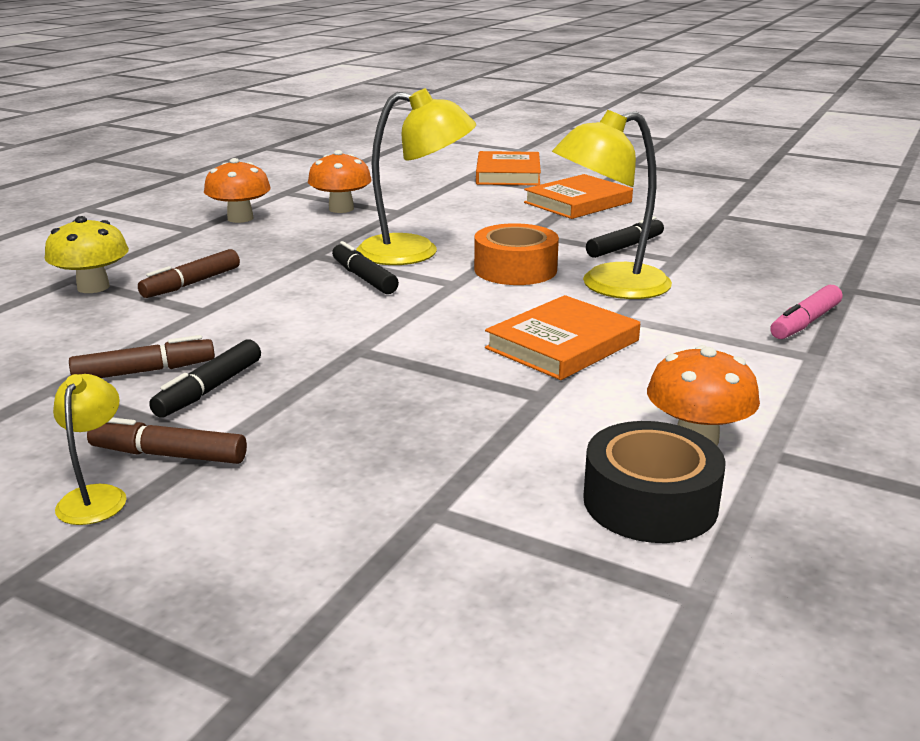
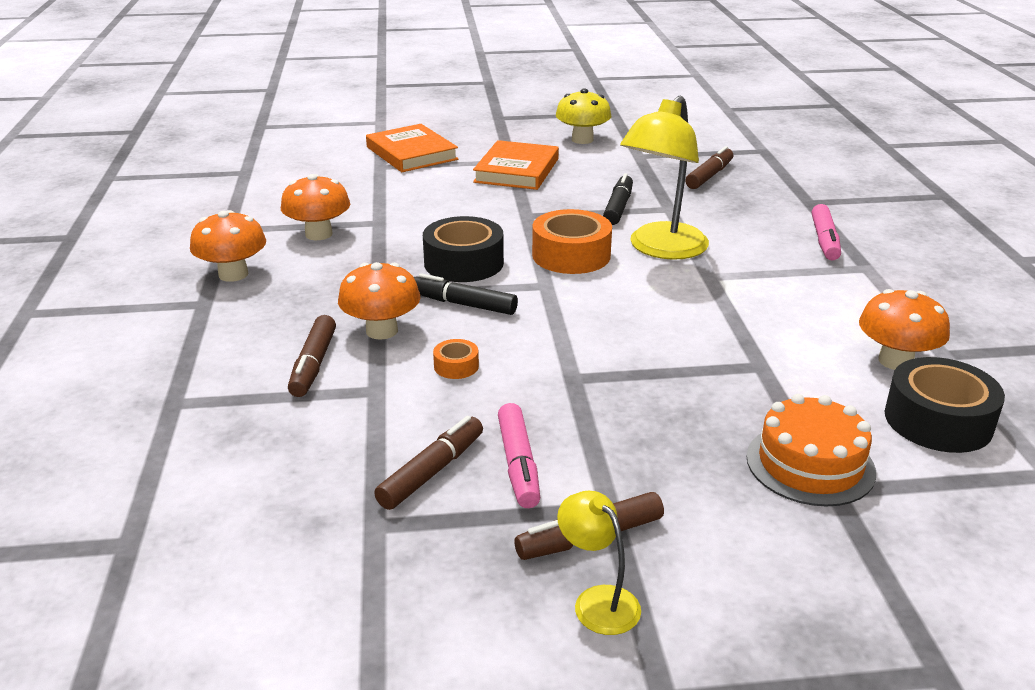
camera: 35 degrees left, 5 degrees up
yellow mushroom [45,216,129,293] -> yellow mushroom moved to [556,88,611,144]
black marker [149,340,261,418] -> pink marker [498,403,540,508]
yellow lamp [356,88,476,265] -> black tape [423,216,504,282]
orange book [485,295,640,380] -> none
none -> orange mushroom [338,262,420,340]
none -> orange tape [433,339,479,379]
none -> brown marker [685,146,733,189]
none -> orange cake [746,394,876,506]

